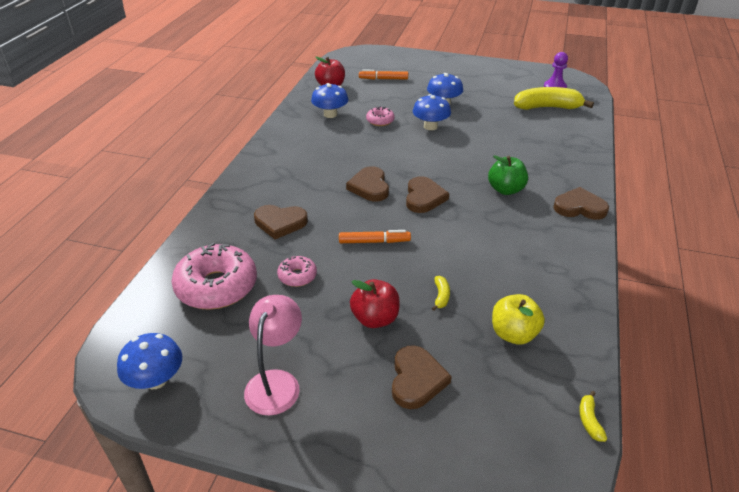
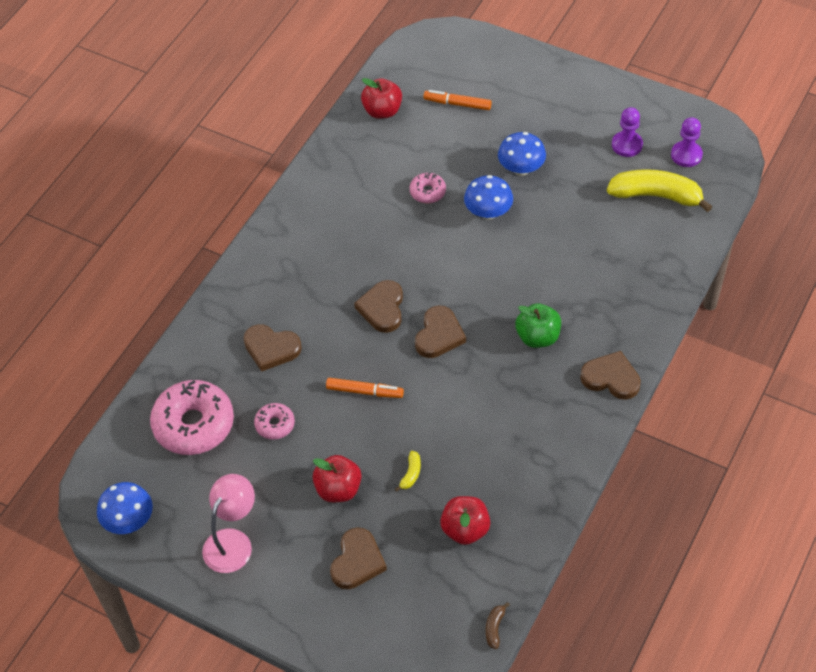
camera: 15 degrees right, 15 degrees up
blue mushroom [311,83,349,118] -> none
yellow apple [492,294,545,344] -> red apple [440,496,490,545]
yellow banana [579,391,607,442] -> brown banana [486,602,510,649]
none -> purple pawn [612,107,643,157]

